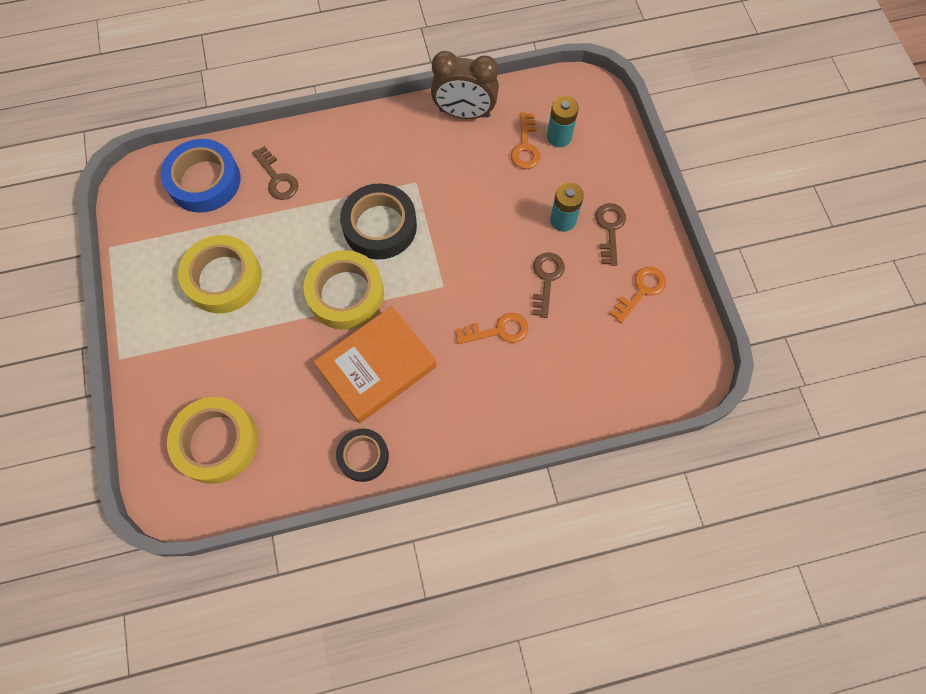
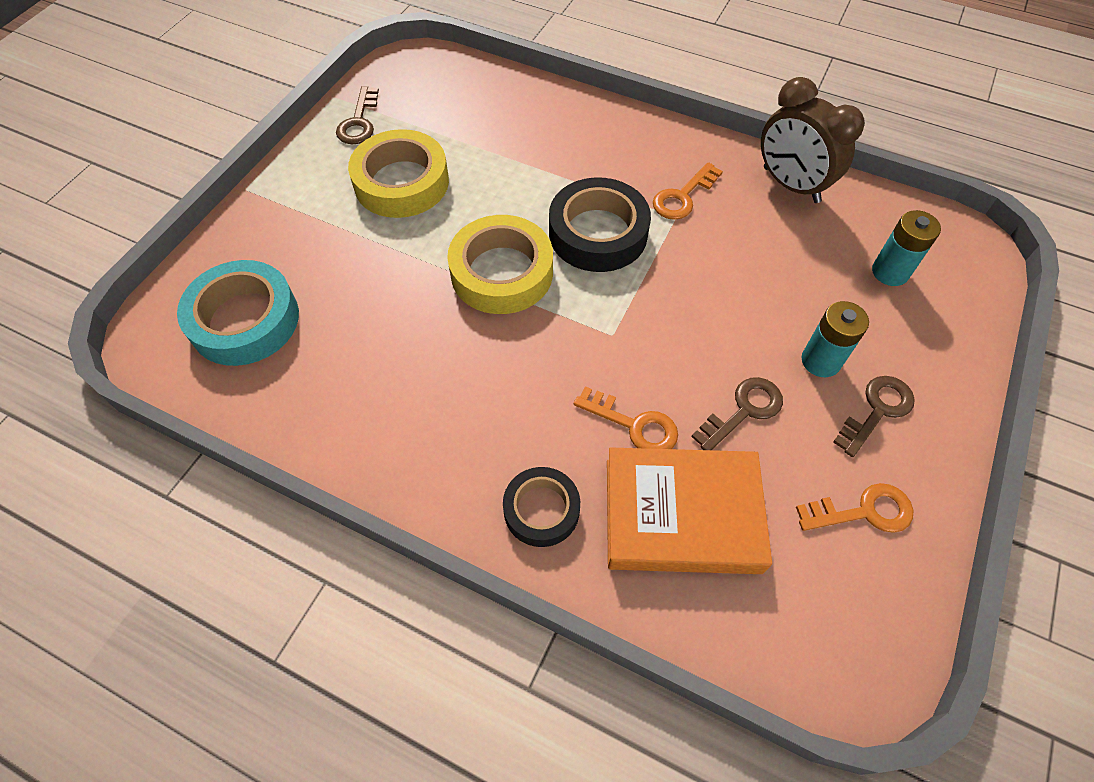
camera: 40 degrees right, 10 degrees down
blue tape [161,139,241,213] -> none
yellow tape [167,397,258,484] -> turquoise tape [177,260,299,366]
brown key [252,146,298,200] -> brown key moved to [336,86,379,144]
orange book [314,306,437,423] -> orange book moved to [607,447,772,574]
black tape [336,429,389,482] -> black tape moved to [503,467,580,547]
orange key [511,112,540,169] -> orange key moved to [653,162,723,220]

